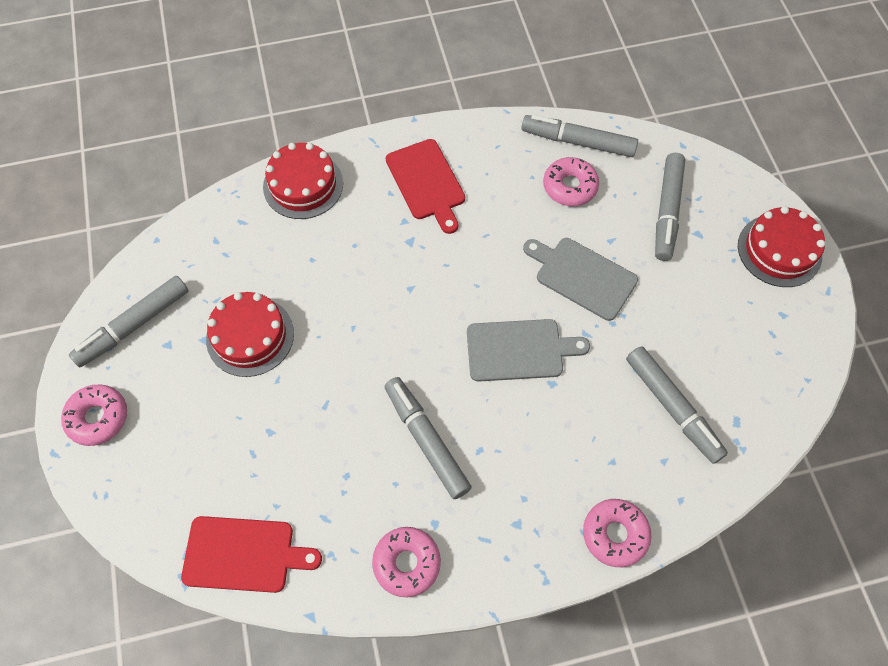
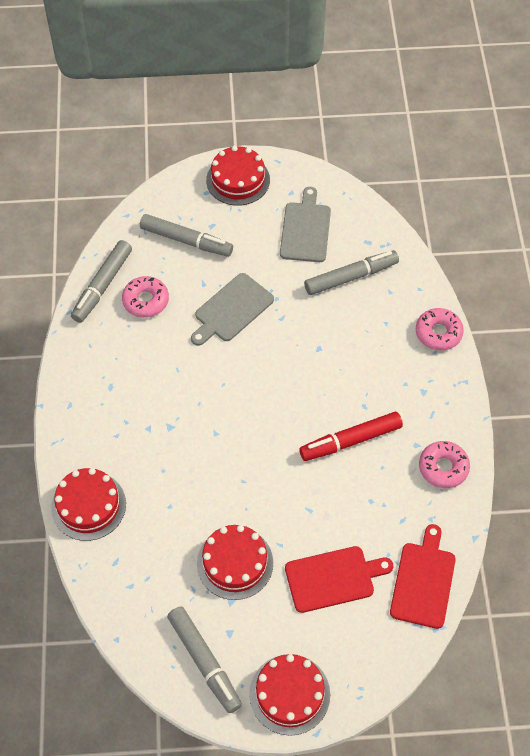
camera: 80 degrees left, 5 degrees down
pink donut [61,385,127,446] -> red cake [249,654,330,736]
grey marker [384,377,472,499] -> red marker [299,412,403,461]
red cutting board [386,139,465,234] -> red cutting board moved to [285,546,394,613]
grey cutting board [467,319,590,382] -> grey cutting board moved to [280,187,331,262]

